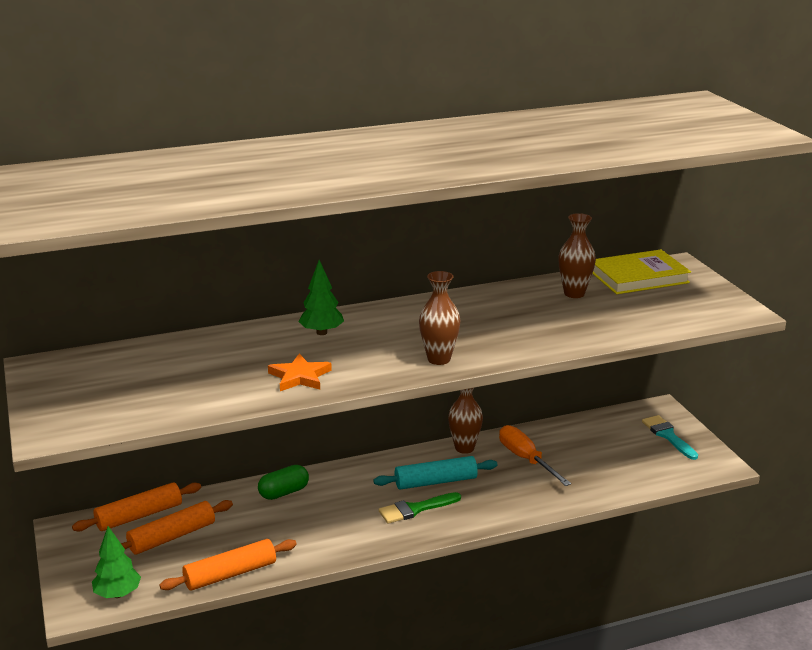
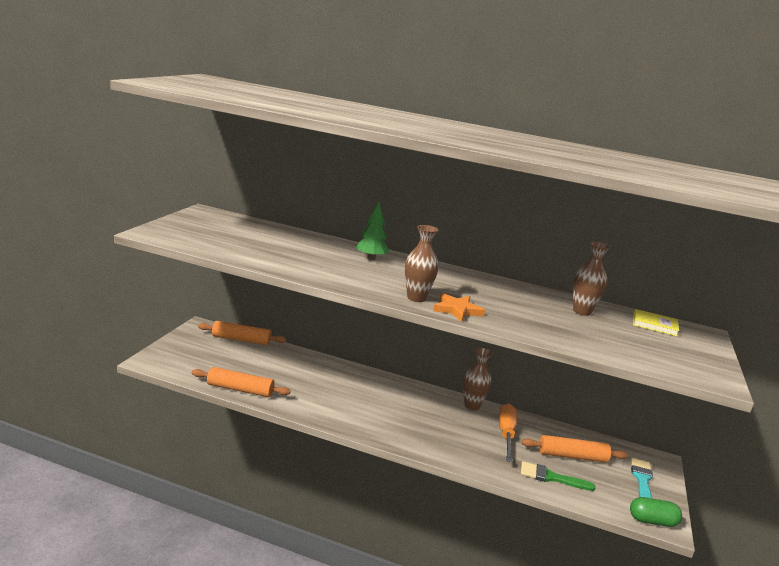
camera: 35 degrees right, 5 degrees down
green tree [92,526,141,598] -> none
orange rolling pin [121,500,233,555] -> orange rolling pin moved to [521,435,628,463]
green capsule [258,465,309,500] -> green capsule moved to [630,497,682,527]
orange star [268,353,332,391] -> orange star moved to [433,293,485,322]
turquoise rolling pin [373,456,497,490] -> none
green brush [379,492,461,524] -> green brush moved to [521,461,596,491]
yellow book [592,250,691,294] -> yellow book [633,309,679,336], size x0.56

